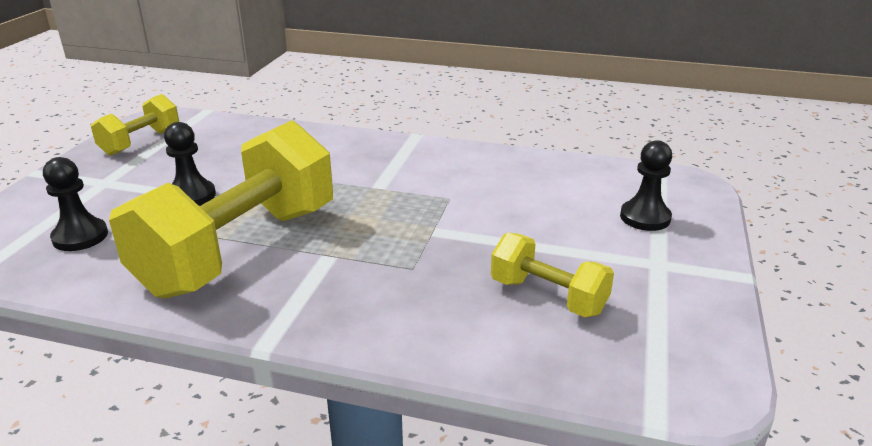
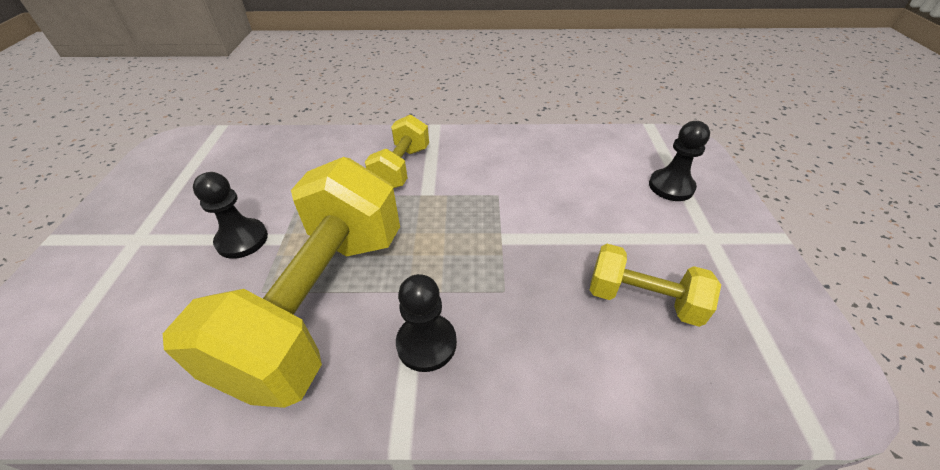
camera: 15 degrees left, 15 degrees up
black pawn [43,157,108,251] -> black pawn moved to [396,274,457,372]
yellow dumbbell [91,94,179,156] -> yellow dumbbell moved to [365,114,429,189]

